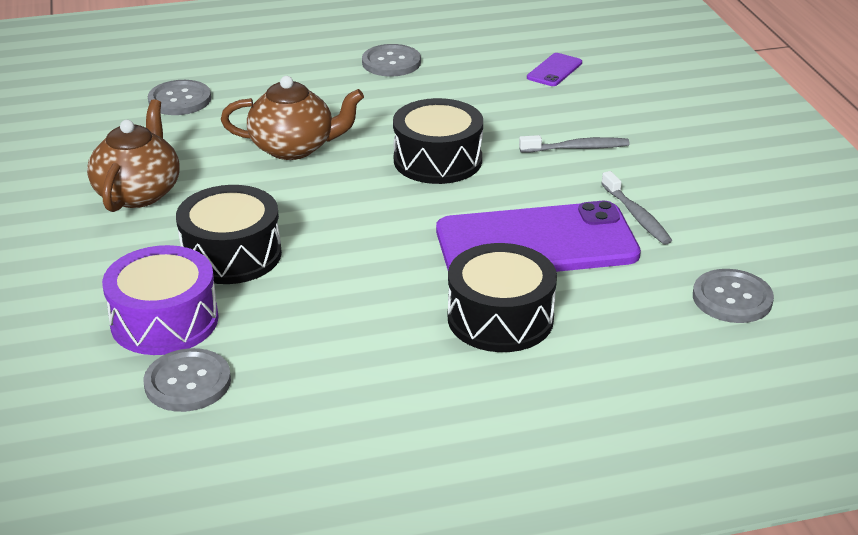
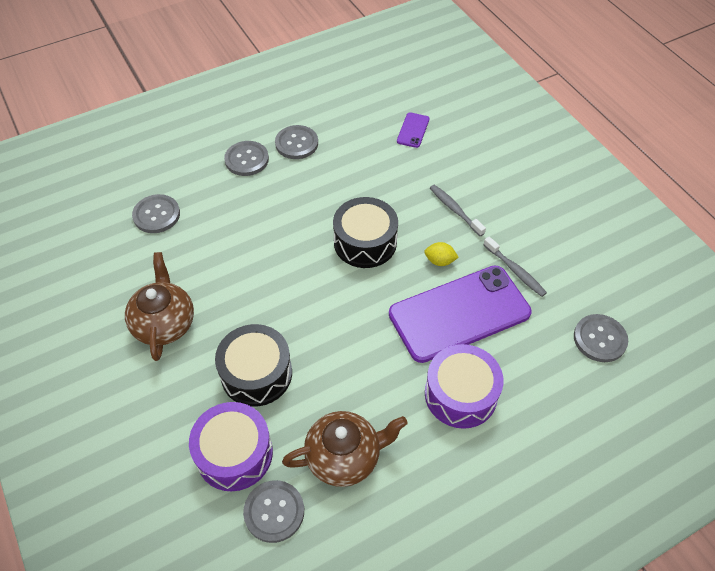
camera: 15 degrees left, 20 degrees up
brown teapot [221,76,364,160] -> brown teapot moved to [282,411,408,487]
black drum [448,243,557,352] -> purple drum [425,344,504,429]
grey toothbrush [519,135,630,152] -> grey toothbrush turned 105 degrees counterclockwise [430,185,486,236]
none -> grey button [224,141,269,176]
none -> yellow lemon [424,242,459,266]

